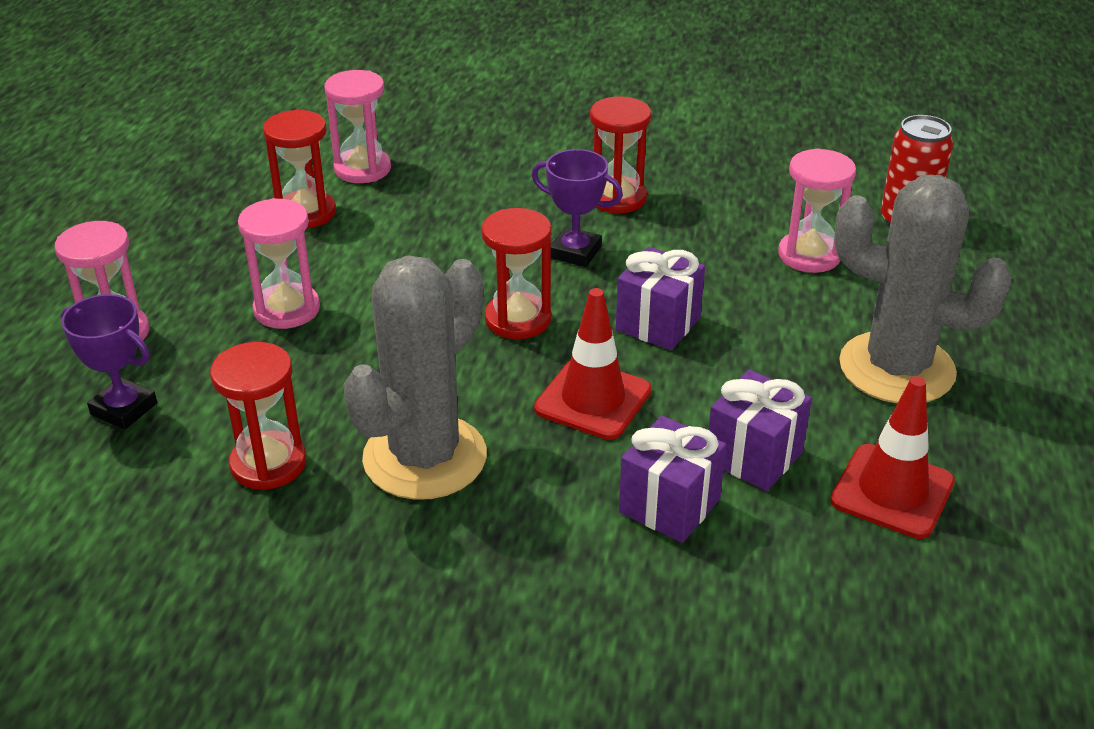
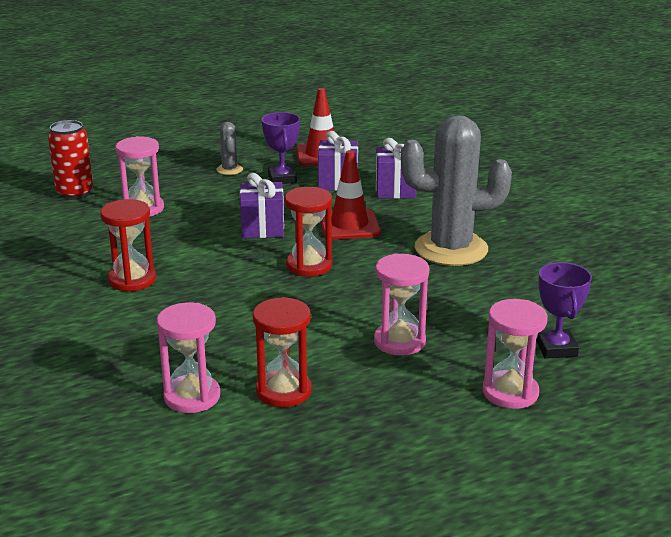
camera: 125 degrees left, 10 degrees down
red hourglass [210,342,306,490] -> none
purple trophy [531,149,623,267] -> purple trophy moved to [262,112,300,184]
grey cactus [834,175,1012,404] -> grey cactus [216,122,243,175], size x0.42

